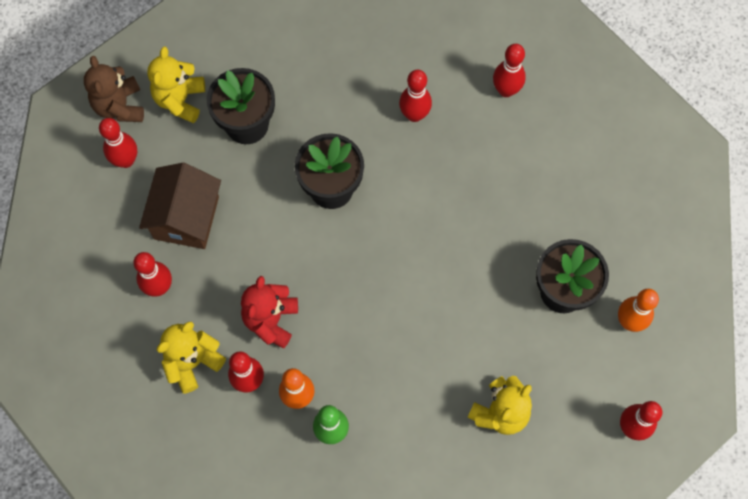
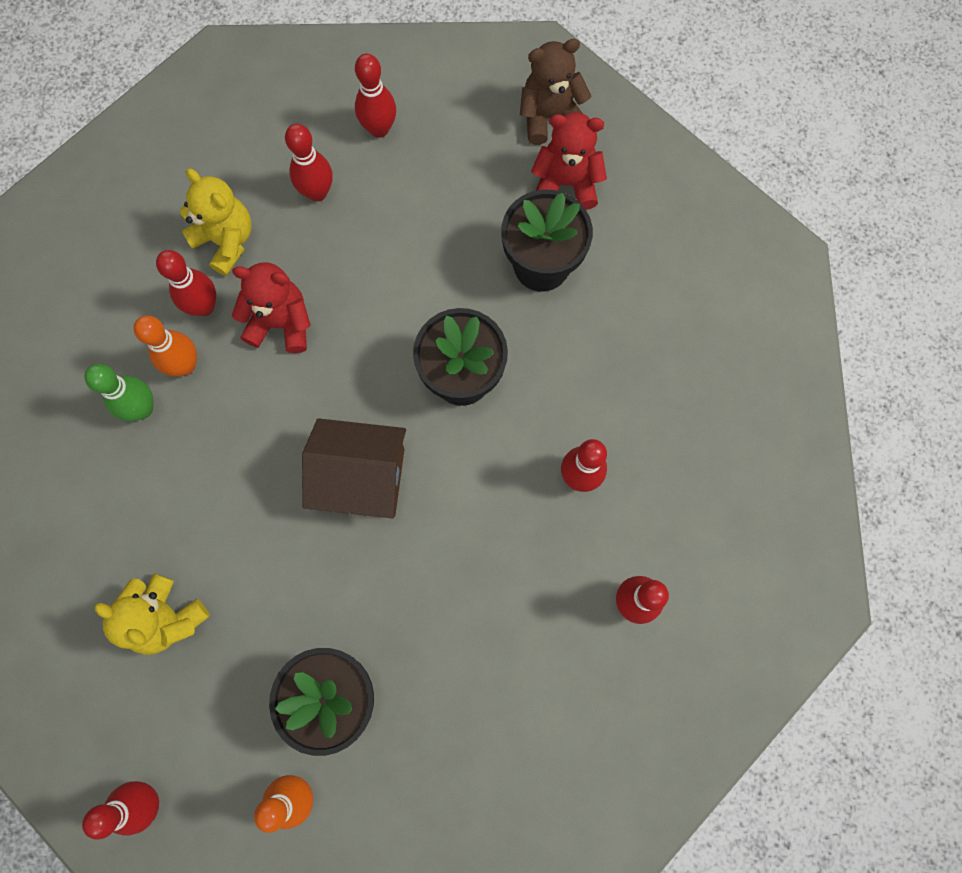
camera: 85 degrees right, 5 degrees up
red bowling pin [99,118,137,168] -> red bowling pin moved to [355,54,396,138]
brown house [139,163,221,249] -> brown house moved to [302,418,406,518]
yellow teddy bear [147,46,205,123] -> red teddy bear [531,112,607,210]

